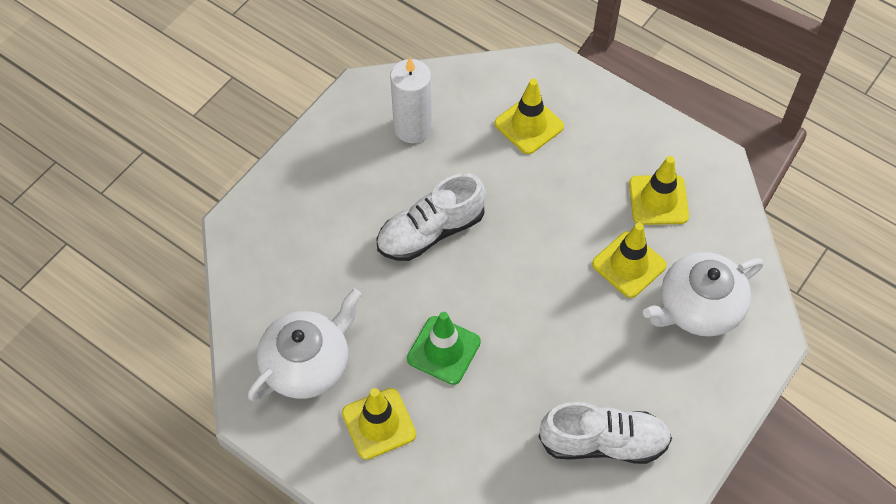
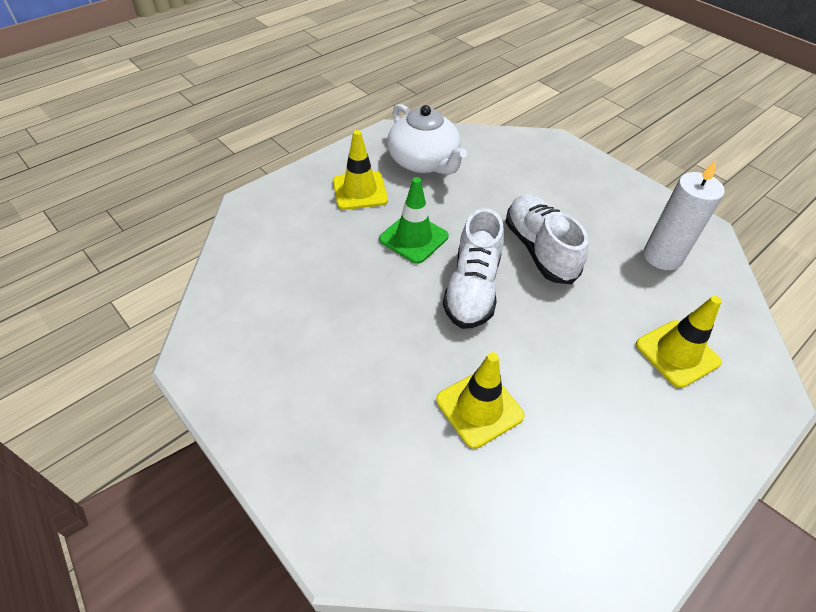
camera: 100 degrees right, 10 degrees down
white shoe [539,402,672,464] -> white shoe moved to [443,208,504,329]
yellow traffic cone [629,156,689,225] -> none
white teapot [643,252,763,337] -> none

